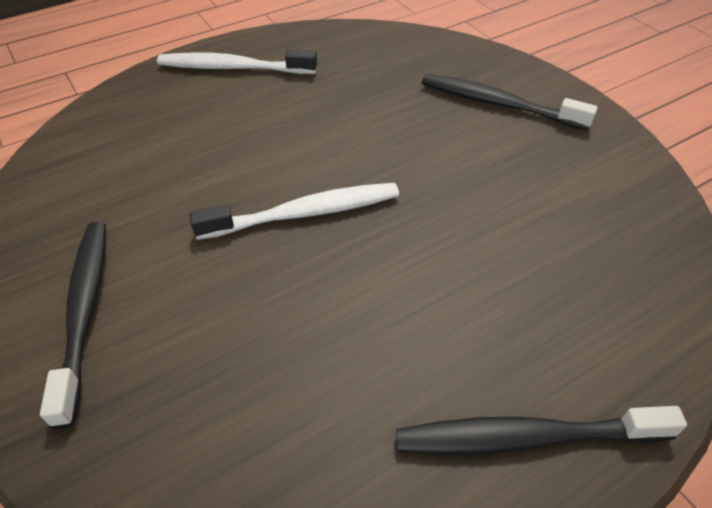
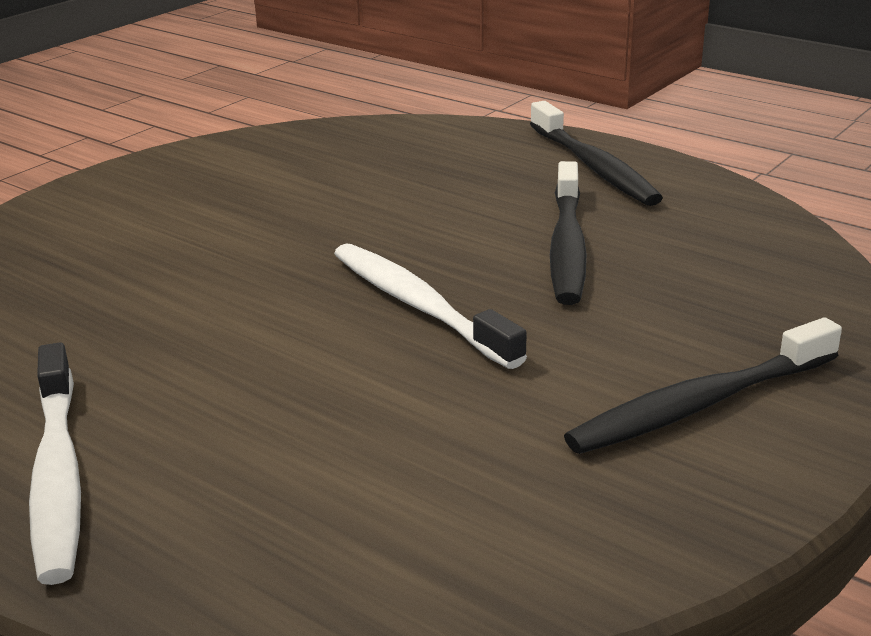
camera: 110 degrees left, 20 degrees down
black toothbrush [422,74,598,130] -> black toothbrush moved to [550,161,587,305]

